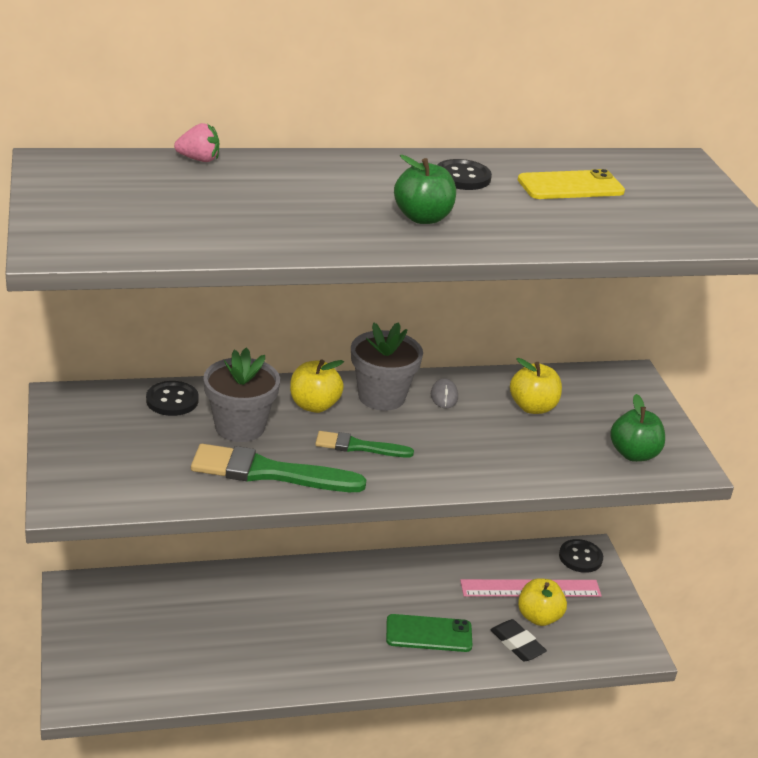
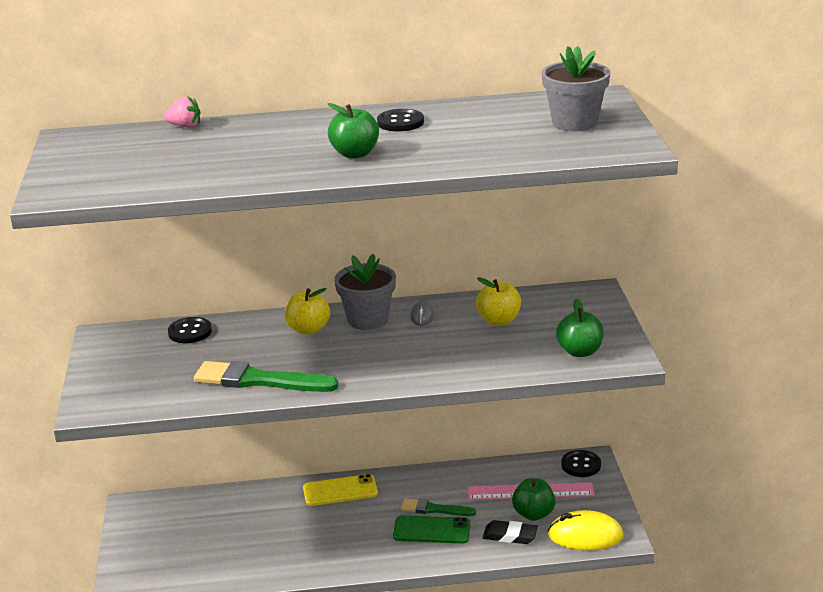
camera: 10 degrees right, 5 degrees down
grey flower pot [203,347,280,442] -> grey flower pot moved to [542,46,610,131]
green brush [315,431,414,458] -> green brush moved to [401,498,476,516]
black eraser [490,619,547,662] -> black eraser turned 45 degrees counterclockwise [483,520,538,544]
yellow phone [518,169,625,199] -> yellow phone moved to [303,474,378,506]
yellow apple [518,578,567,626] -> green apple [512,478,556,521]
none -> yellow mouse [548,510,623,550]

